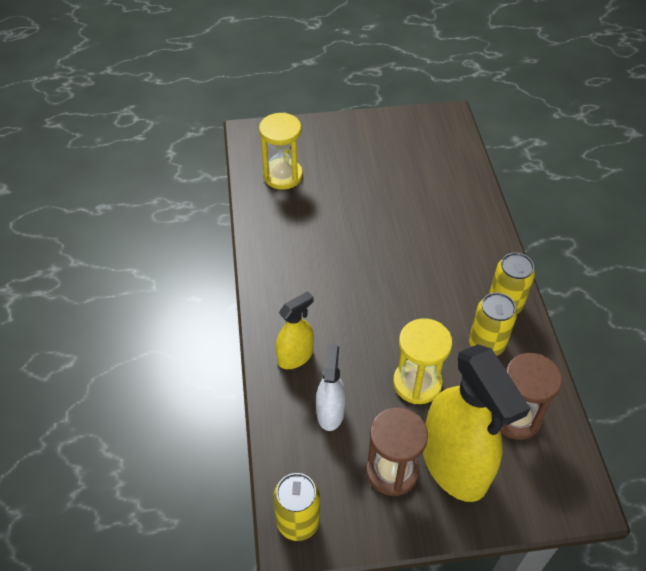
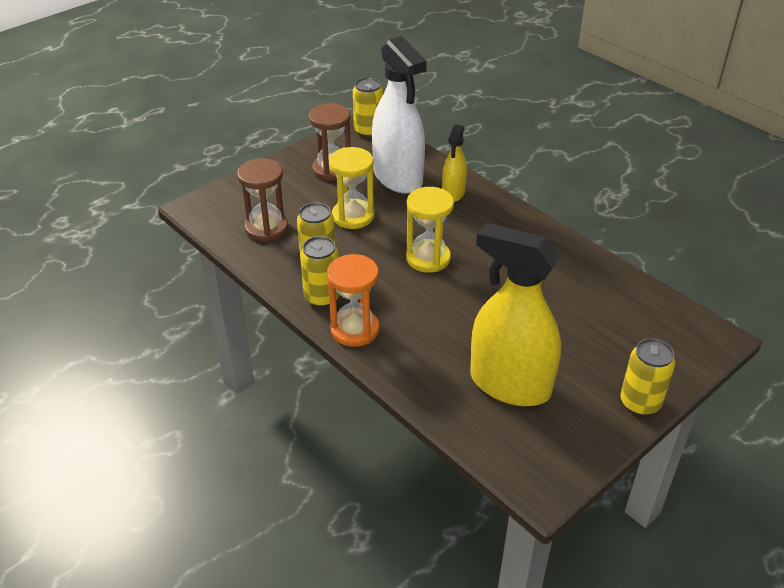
camera: 145 degrees right, 10 degrees down
yellow hourglass [259,113,303,190] -> yellow hourglass moved to [406,187,454,273]
white spray bottle [316,344,346,431] -> white spray bottle [372,36,427,194], size x1.95
yellow spray bottle [423,344,530,502] -> yellow spray bottle moved to [470,223,561,406]
none -> orange hourglass [327,254,379,347]
none -> yellow can [620,338,675,416]

